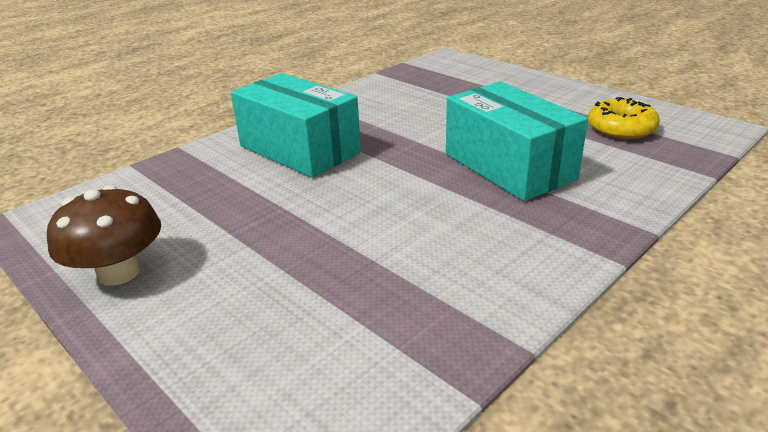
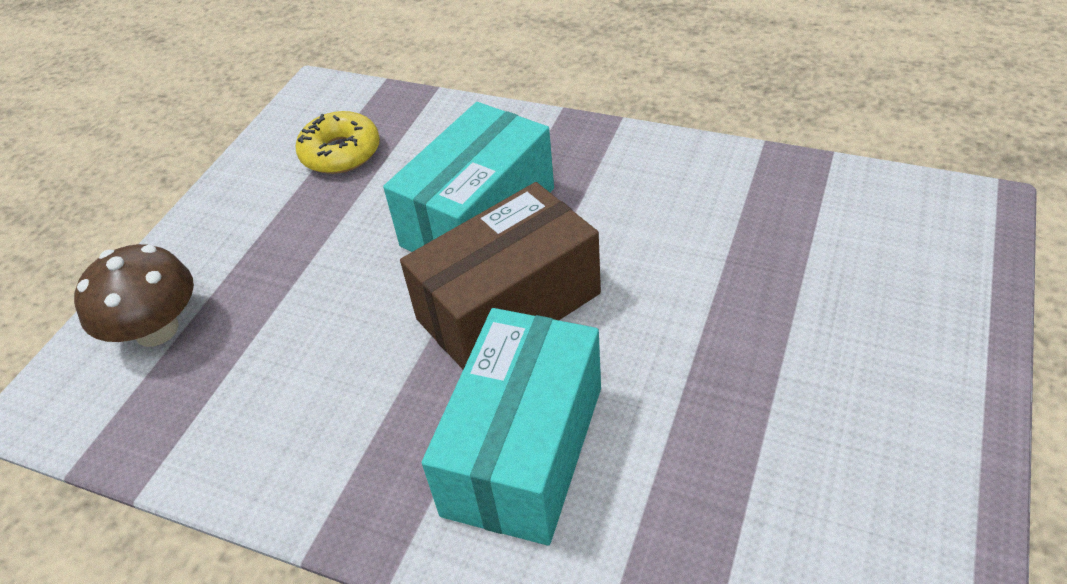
camera: 110 degrees left, 15 degrees up
brown mushroom [47,185,161,286] -> brown mushroom moved to [74,244,194,347]
none -> brown box [400,182,601,369]

